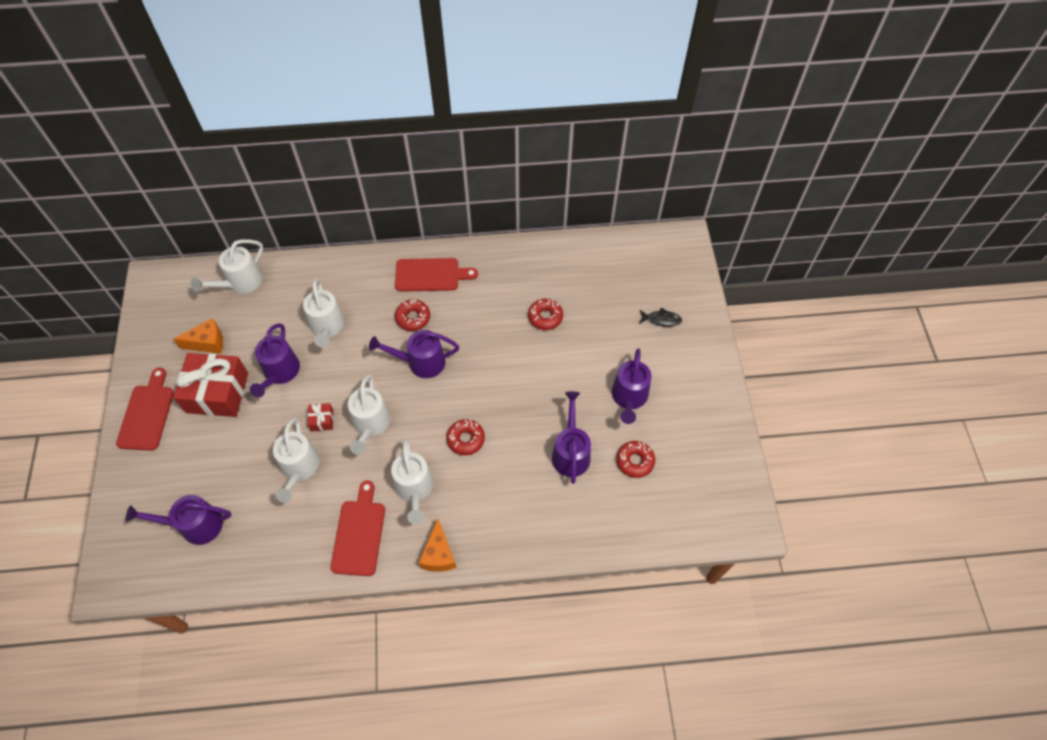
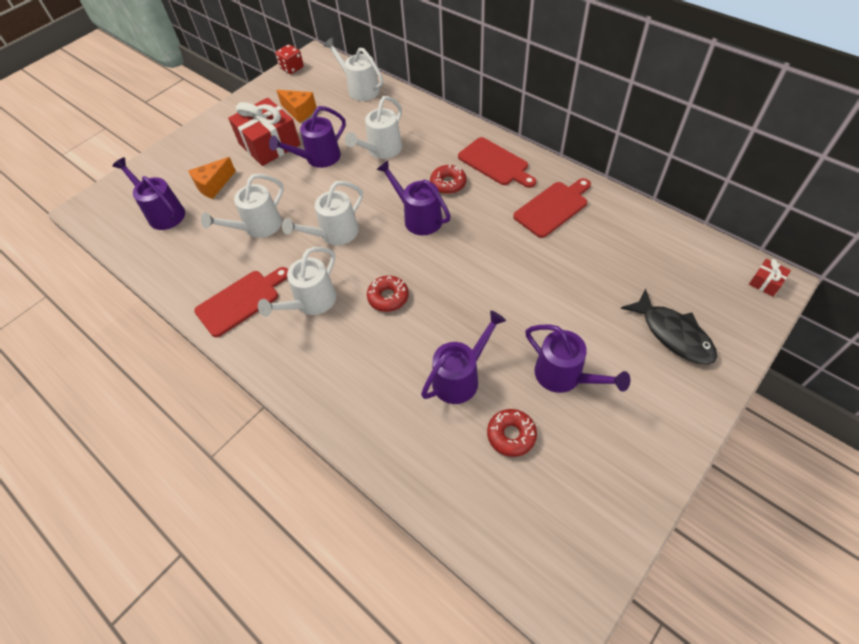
camera: 50 degrees right, 5 degrees down
red cutting board [116,368,174,451] -> red cutting board moved to [513,178,591,238]
white watering can [191,239,263,294] -> white watering can turned 45 degrees clockwise [323,38,383,101]
red gift [308,403,333,431] -> red gift moved to [749,259,791,297]
orange cheese [419,519,456,572] -> orange cheese moved to [188,157,236,199]
red donut [528,299,563,330] -> none
purple watering can [612,348,651,424] -> purple watering can turned 105 degrees counterclockwise [525,325,630,393]
black fish [639,308,682,327] -> black fish [621,288,717,364], size x1.83
none -> red dice [276,44,304,74]

